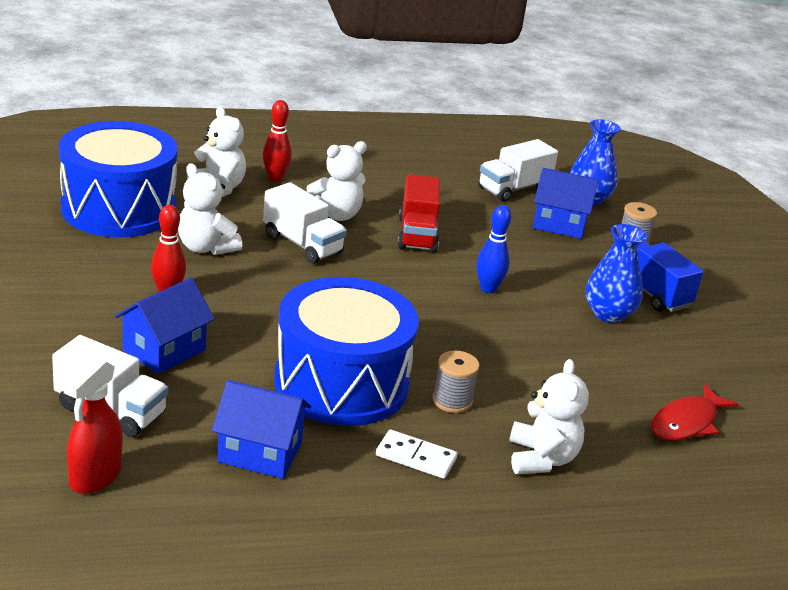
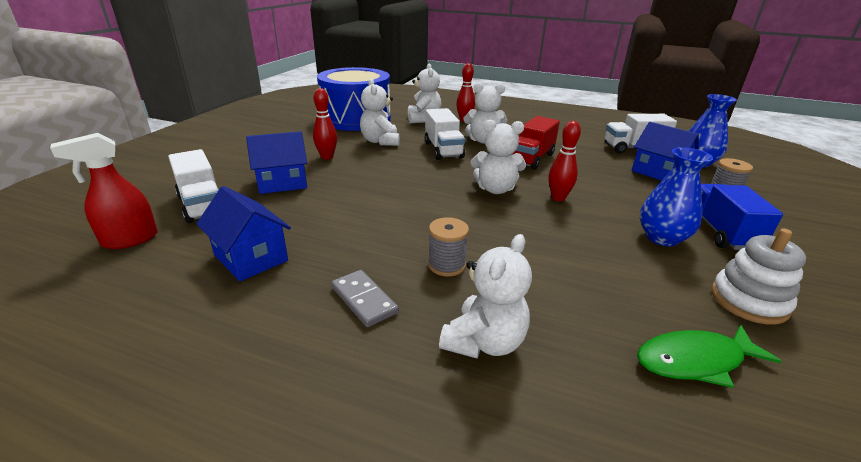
camera: 35 degrees right, 0 degrees up
blue drum [274,277,419,426] -> none
white domino [376,429,457,479] -> grey domino [331,270,399,327]
blue bowling pin [477,205,511,293] -> red bowling pin [549,121,581,201]
red fish [651,384,739,441] -> green fish [637,325,781,388]
none -> white teddy bear [471,120,526,194]
none -> white stacking toy [711,228,806,325]

